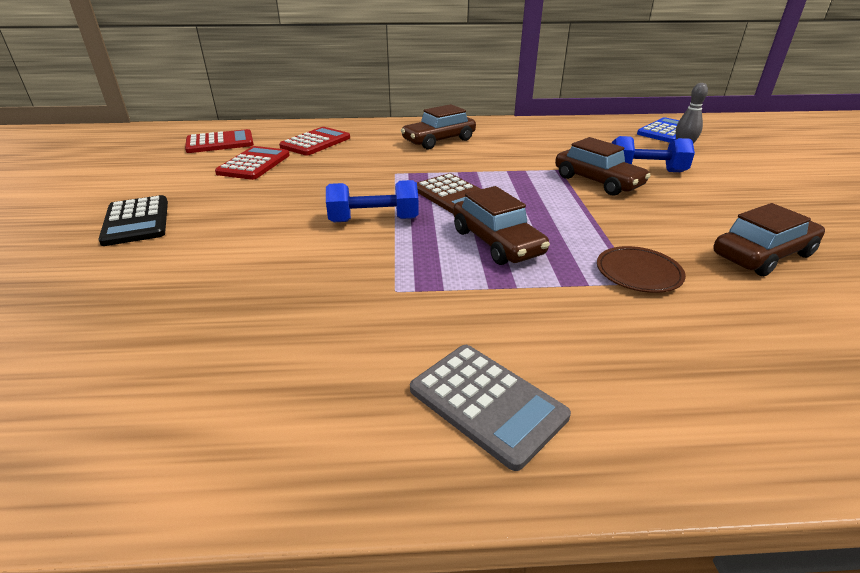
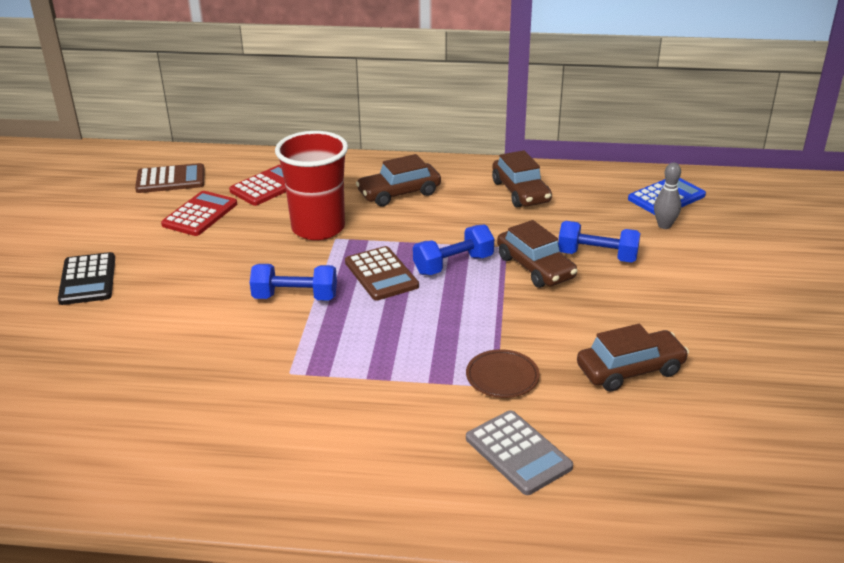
camera: 10 degrees right, 0 degrees up
red calculator [185,129,254,153] -> brown calculator [135,163,205,193]
grey calculator [410,345,571,471] -> grey calculator moved to [466,410,573,495]
brown car [453,186,550,265] -> brown car moved to [492,150,552,208]
none -> red cup [275,131,348,240]
none -> blue dumbbell [413,225,494,275]

